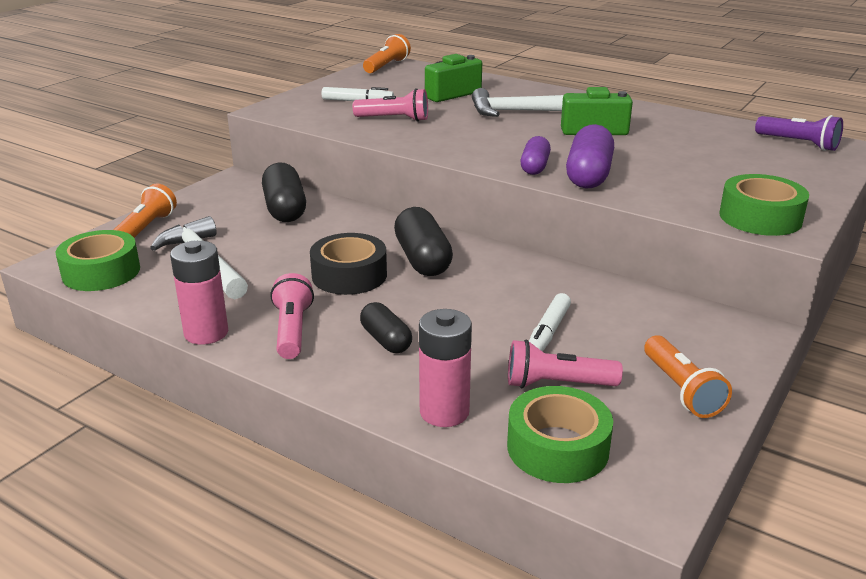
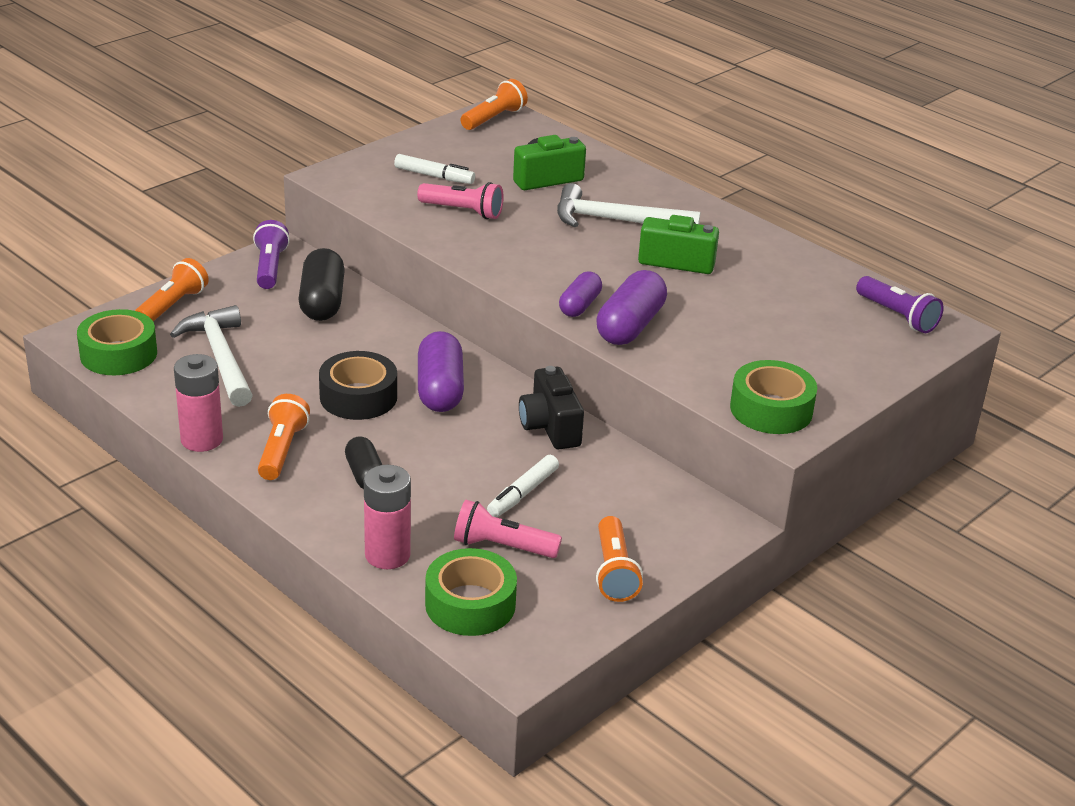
camera: 10 degrees right, 5 degrees up
pink flashlight [270,273,314,359] -> orange flashlight [258,394,310,480]
black capsule [394,207,453,276] -> purple capsule [418,331,464,412]
none -> purple flashlight [253,220,290,289]
none -> black camera [519,366,584,449]

